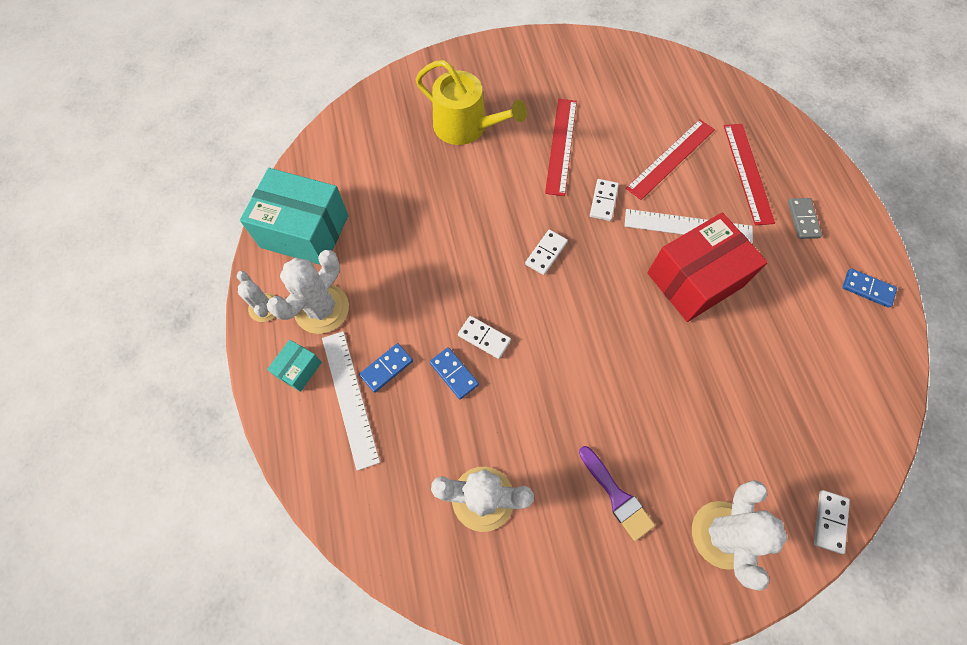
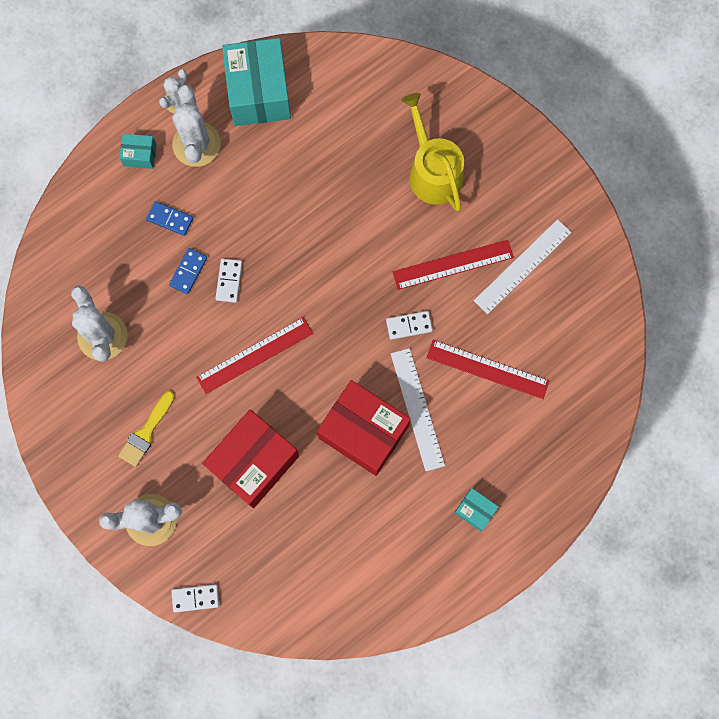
camera: 65 degrees right, 10 degrees up
white cactus [267,250,349,334] -> white cactus turned 75 degrees clockwise [172,85,221,167]
white ruler [322,331,380,471] -> white ruler moved to [474,219,572,314]
yellow watering can [416,60,527,145] -> yellow watering can turned 150 degrees clockwise [402,93,464,211]
white domino [525,230,568,275] -> none
purple brush [579,446,655,541] -> yellow brush [118,391,175,467]
red ruler [724,124,775,225] -> red ruler moved to [196,317,313,394]
grey domino [788,198,822,239] -> turquoise box [454,488,499,531]
blue domino [842,269,897,308] -> none
none -> red box [202,409,299,508]

